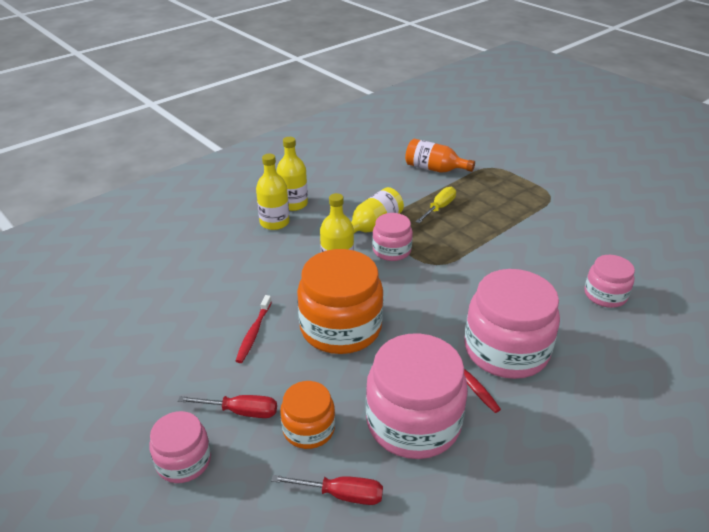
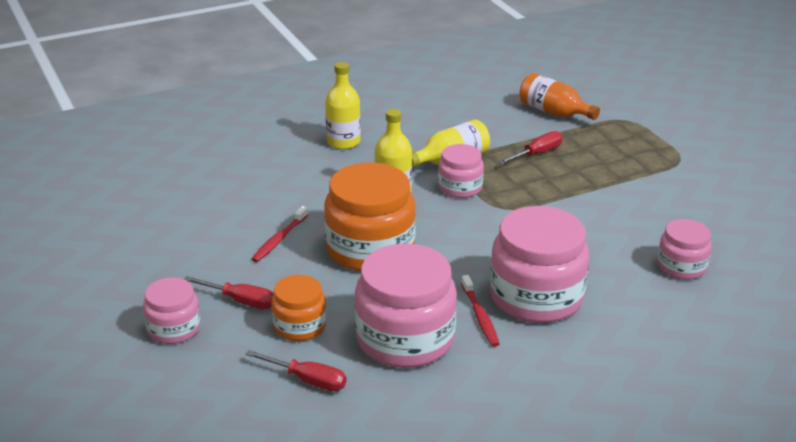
camera: 15 degrees right, 5 degrees down
yellow bottle [276,137,308,211] -> none
yellow screwdriver [416,187,456,223] -> red screwdriver [499,131,563,164]

